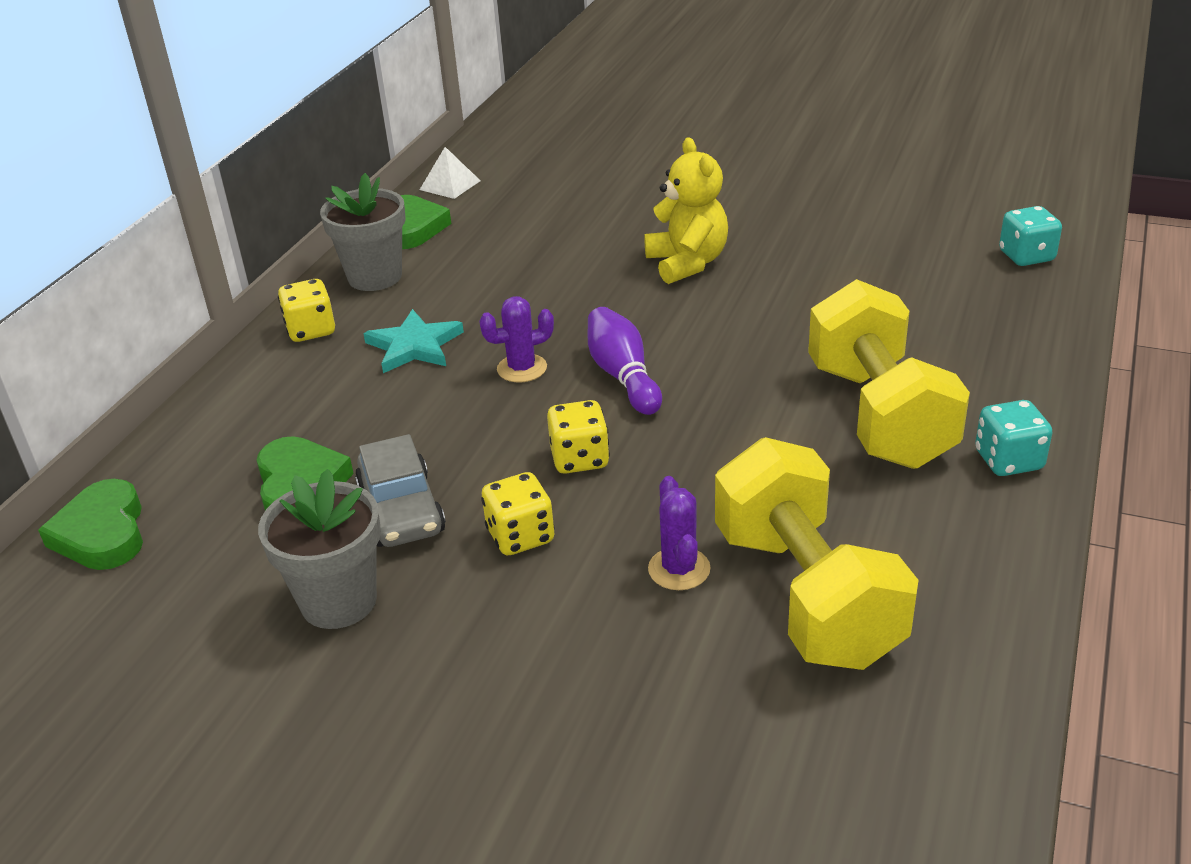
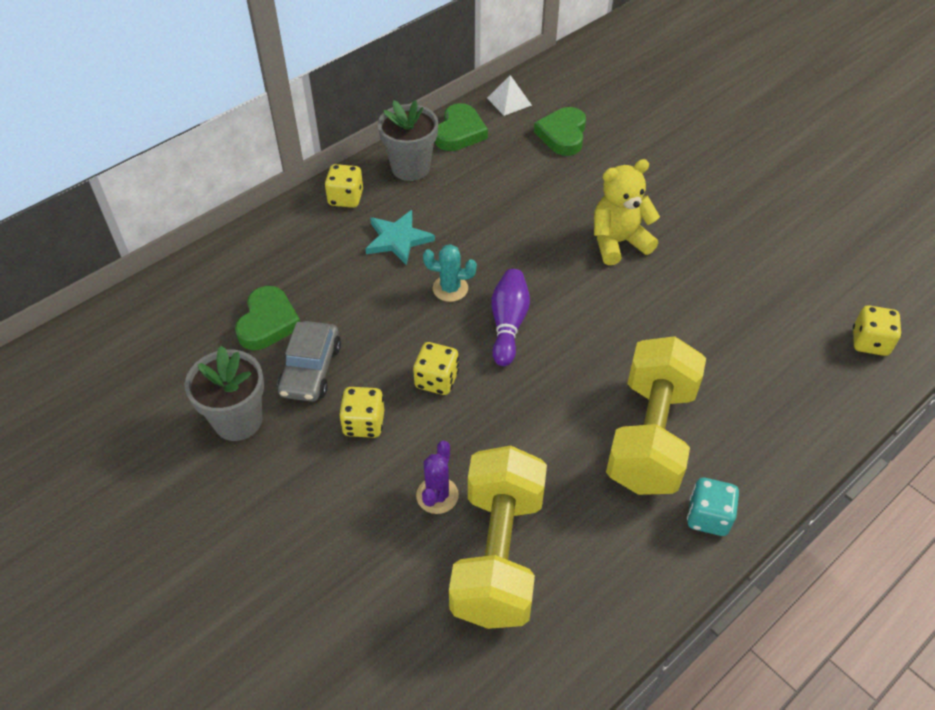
camera: 25 degrees right, 15 degrees up
green heart [38,479,143,570] -> green heart moved to [534,107,586,156]
purple cactus [479,296,554,382] -> turquoise cactus [423,244,477,302]
yellow teddy bear [644,137,728,284] -> yellow teddy bear turned 120 degrees counterclockwise [594,159,660,265]
turquoise dice [999,206,1062,266] -> yellow dice [853,305,902,356]

